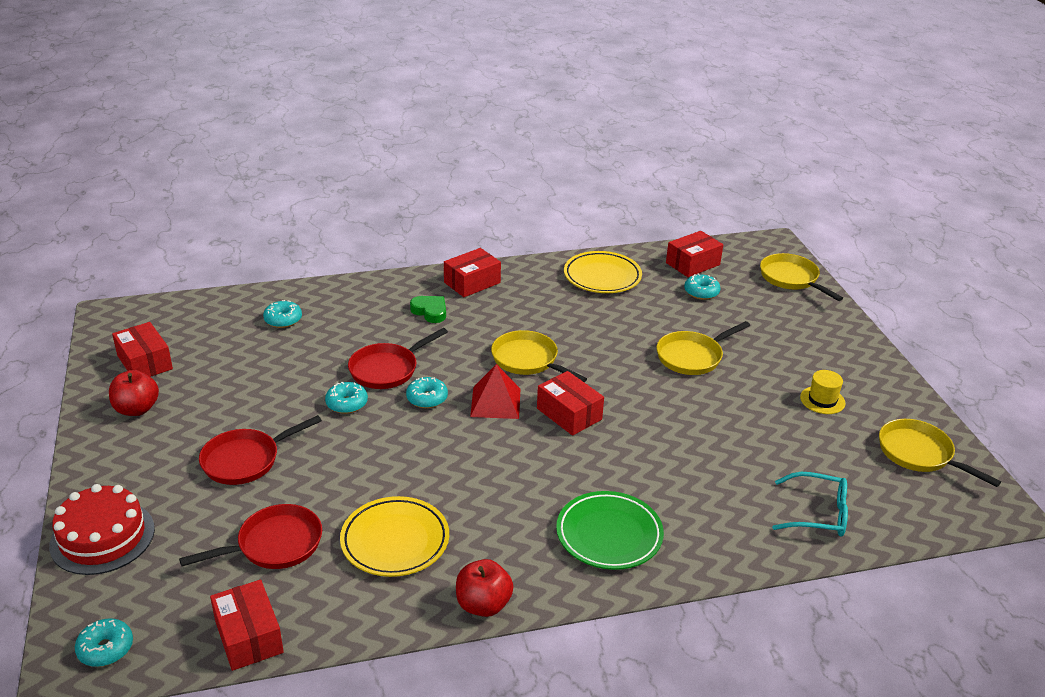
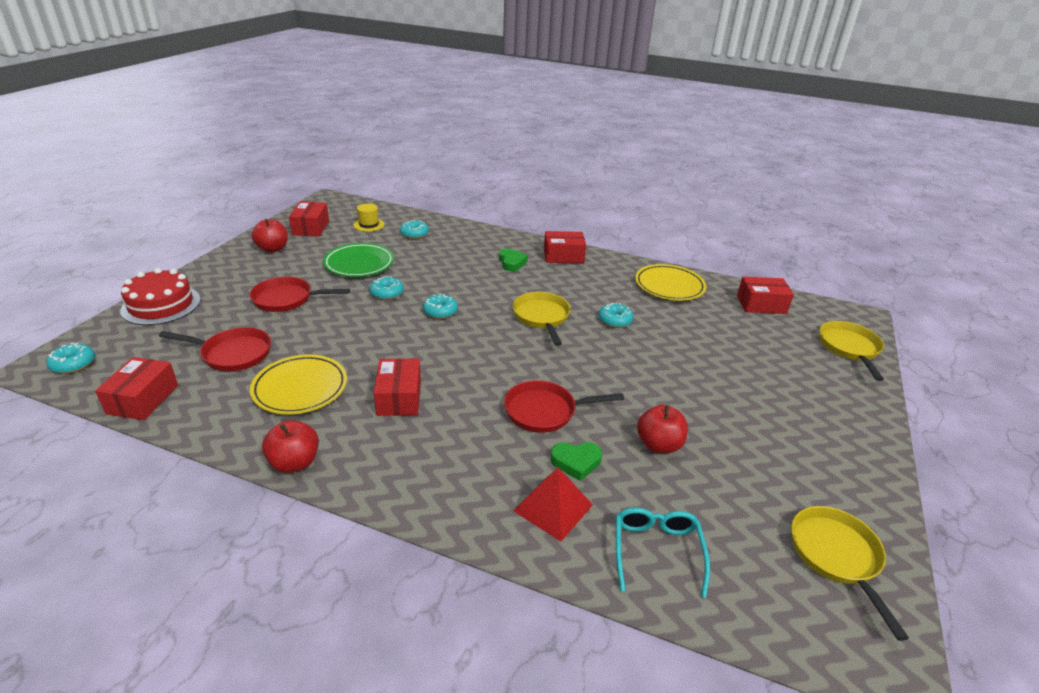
camera: 35 degrees right, 0 degrees up
red pan [348,328,448,389] -> red pan moved to [504,380,624,433]
red pyramid [470,364,520,419] -> red pyramid moved to [514,468,593,541]
red box [537,371,604,436] -> red box moved to [374,358,421,416]
green plate [556,491,664,570] -> green plate moved to [323,243,394,277]
yellow pan [656,321,750,375] -> none
turquoise donut [684,274,721,300] -> turquoise donut moved to [598,302,633,328]
turquoise glasses [772,472,848,537] -> turquoise glasses turned 135 degrees counterclockwise [616,508,710,598]
yellow hat [800,370,846,414] -> yellow hat moved to [354,204,384,232]
none -> green heart [550,442,602,481]
none -> red apple [637,405,688,453]

